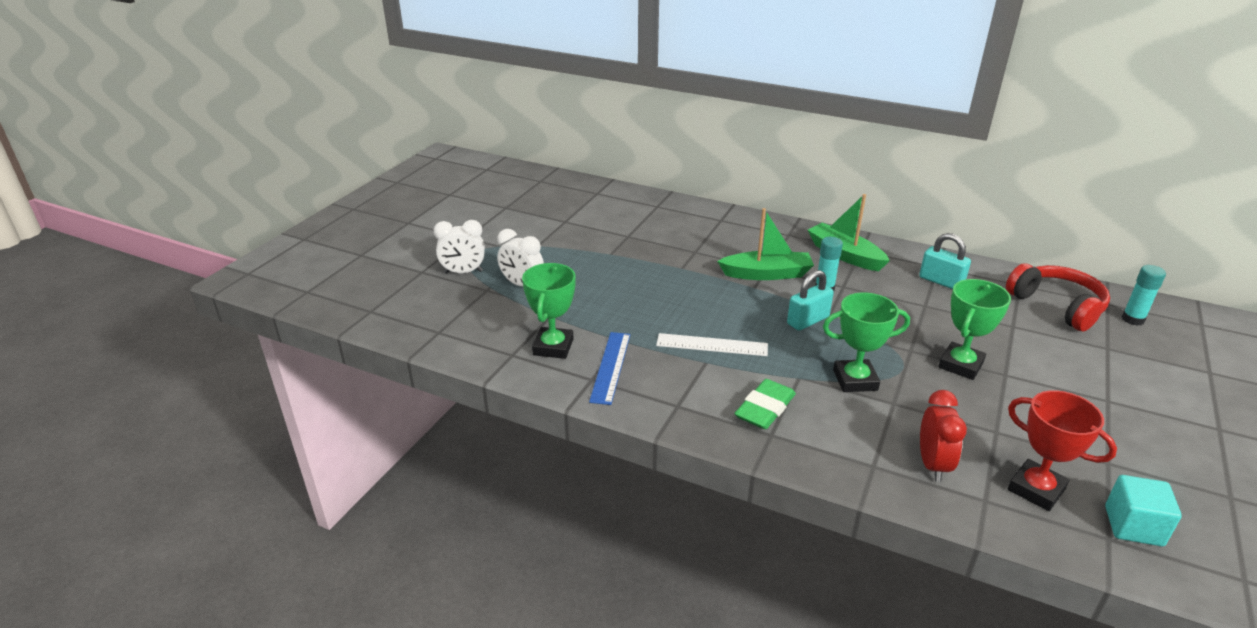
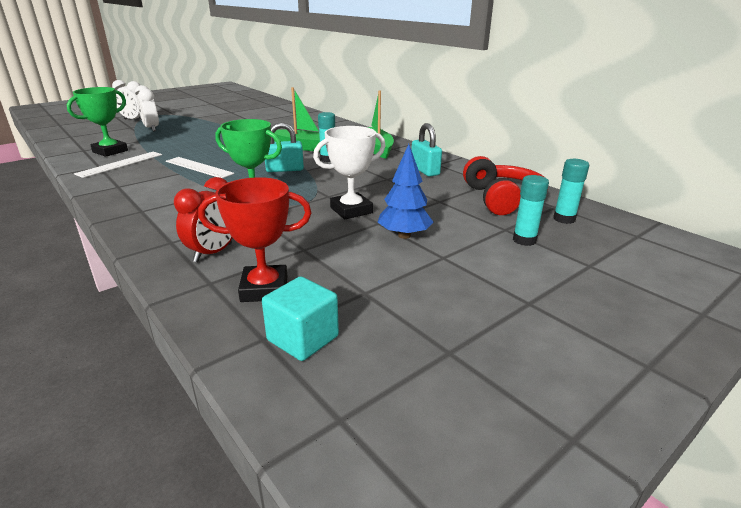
camera: 25 degrees right, 5 degrees down
blue ruler [589,332,630,405] -> white ruler [74,152,162,178]
green eraser [735,379,796,429] -> none
green trophy [938,279,1011,380] -> white trophy [313,126,386,219]
red trophy [1008,390,1117,511] -> red trophy turned 75 degrees counterclockwise [198,177,311,302]
none -> blue tree [378,144,434,239]
none -> turquoise glue stick [513,175,549,246]

